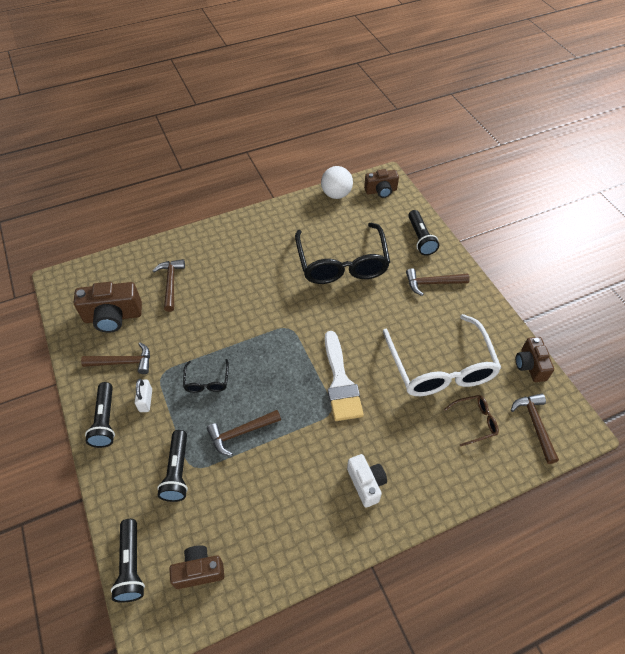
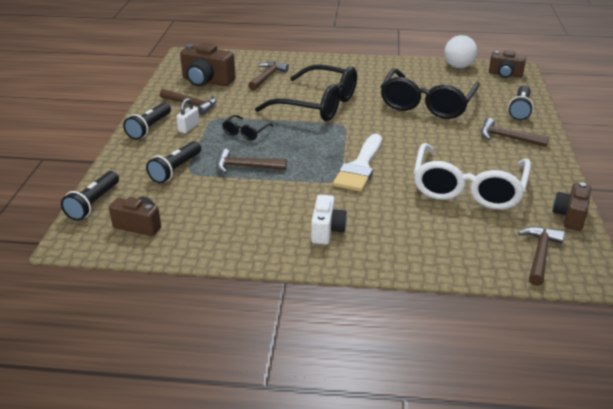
camera: 30 degrees right, 20 degrees down
brown glasses [444,395,499,447] -> none
none -> black glasses [255,64,357,121]

